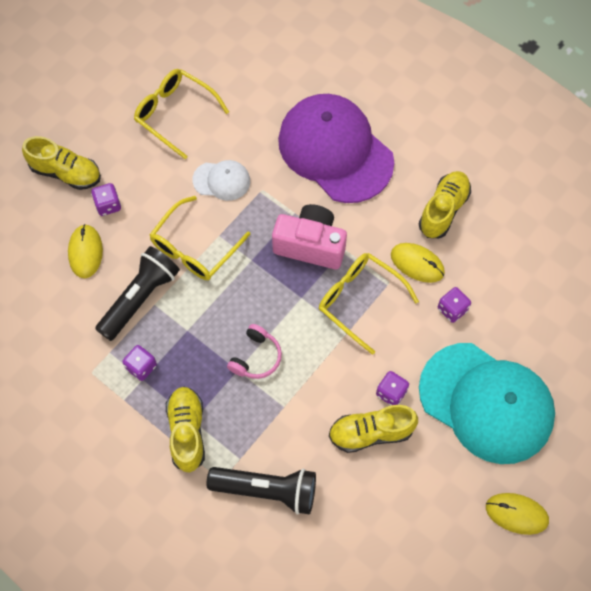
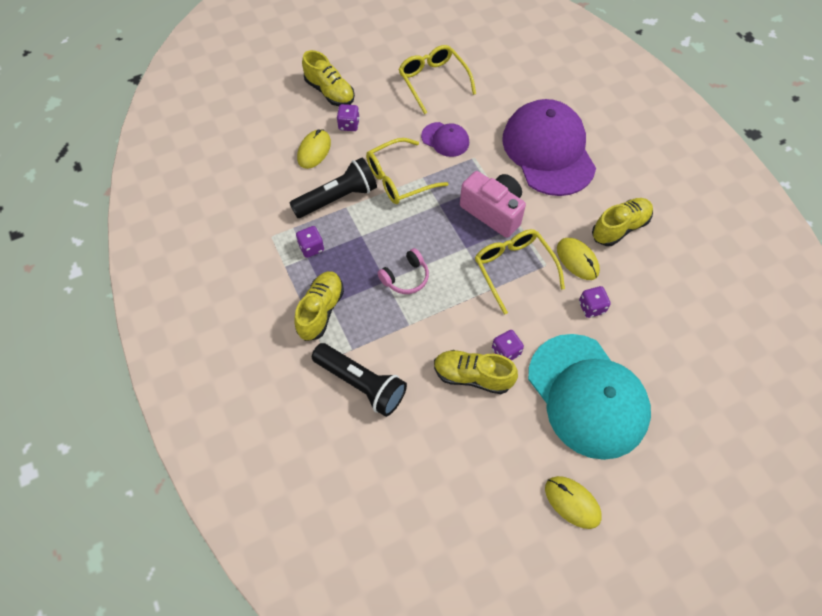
camera: 25 degrees right, 5 degrees down
white cap [193,160,250,201] -> purple cap [421,122,469,157]

